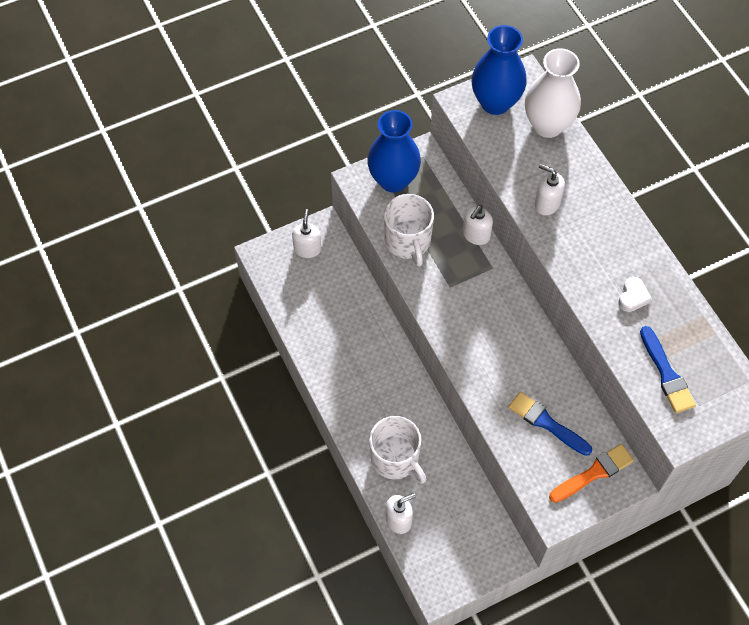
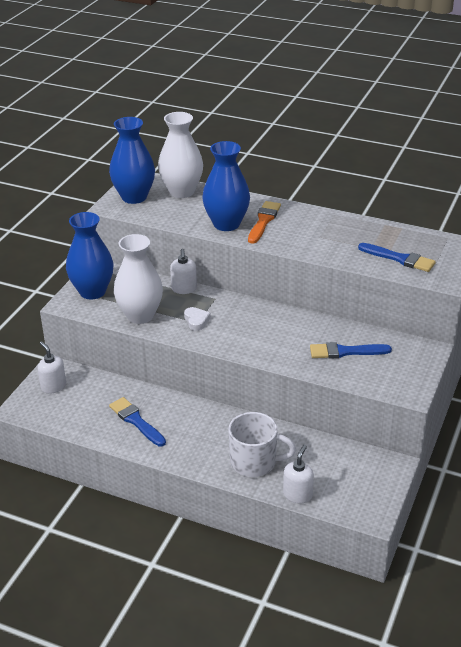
camera: 40 degrees left, 25 degrees down
white mug [384,194,434,267] -> white vase [114,234,163,324]
white soap dispenser [535,164,565,215] -> blue vase [202,141,250,231]
orange brush [549,444,634,503] -> orange brush moved to [248,201,281,244]
white heart [618,277,652,312] -> white heart moved to [184,307,211,331]
none -> blue brush [109,397,166,446]

